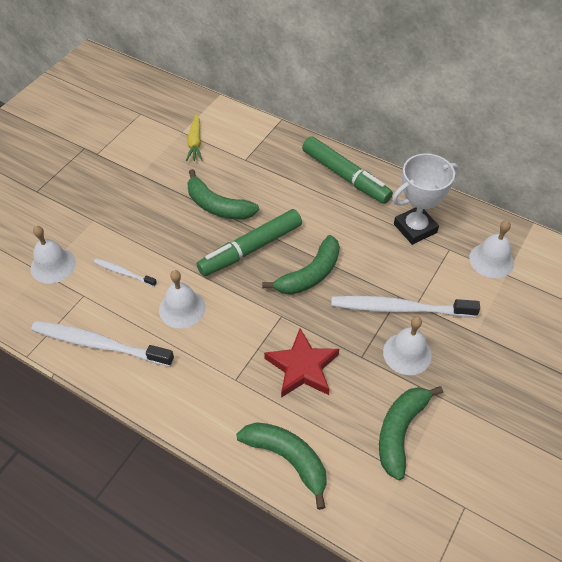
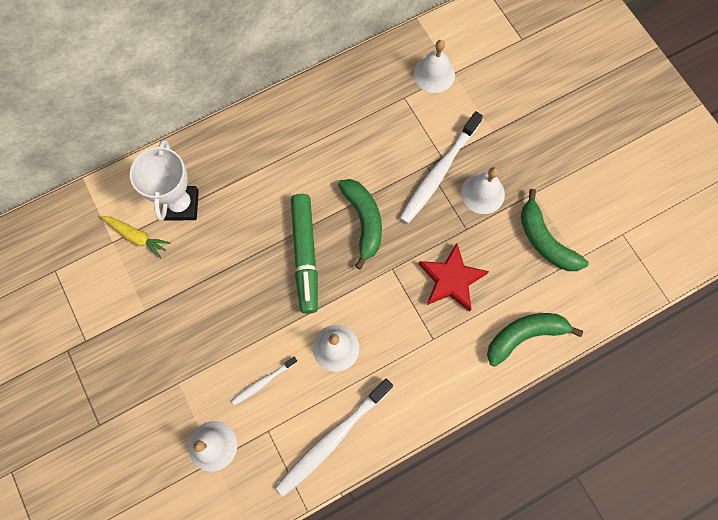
camera: 60 degrees left, 20 degrees up
green banana [187,169,259,220] -> none
green marker [302,136,393,204] -> none
white trophy [392,153,458,245] -> white trophy moved to [130,139,199,220]

